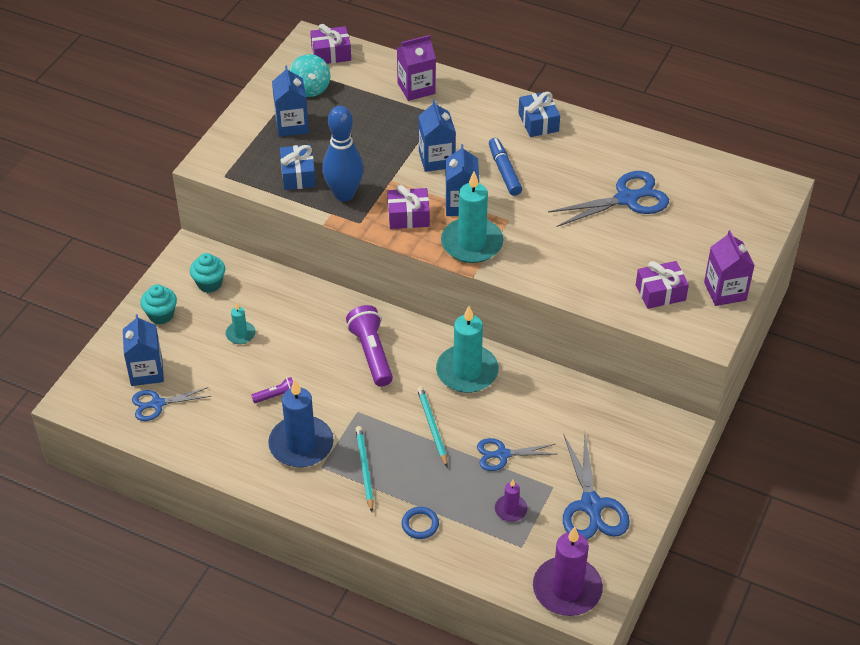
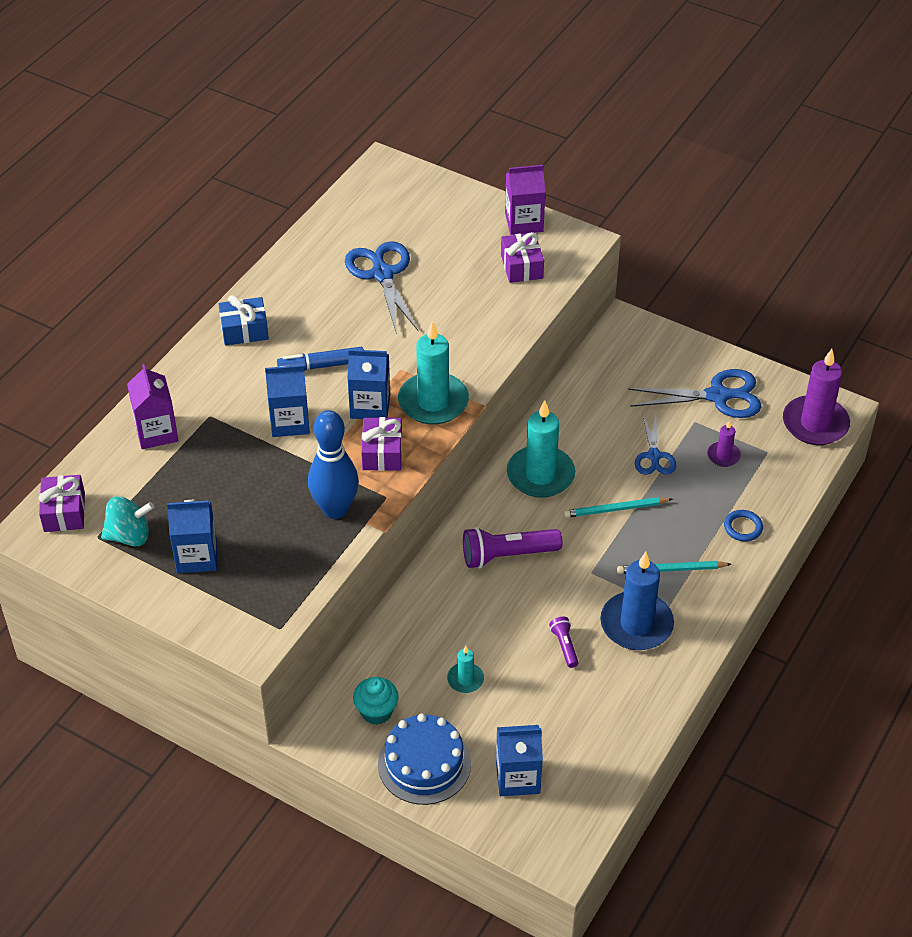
camera: 85 degrees left, 0 degrees up
blue scissors [132,387,211,421] -> none
turquoise cupcake [140,284,177,324] -> blue cake [378,714,471,805]
blue gift [280,145,316,190] -> none

